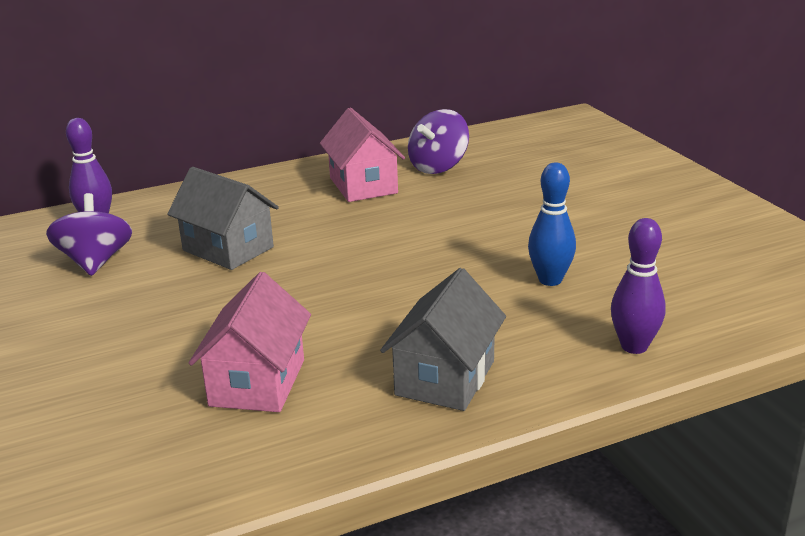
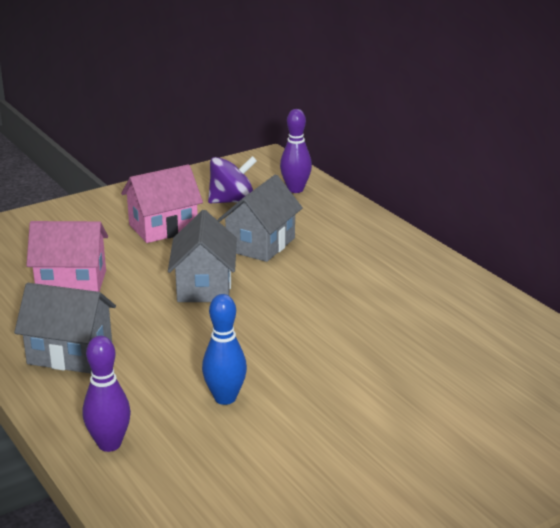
camera: 80 degrees right, 0 degrees up
pink house [320,108,405,202] -> pink house moved to [121,164,203,243]
purple spinning top [408,109,469,174] -> none
none -> grey house [168,210,237,302]

